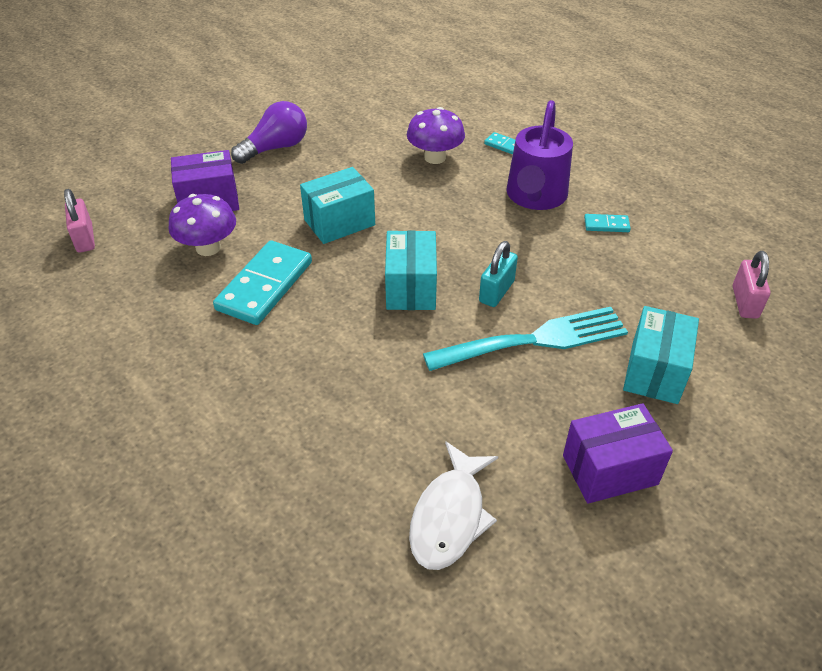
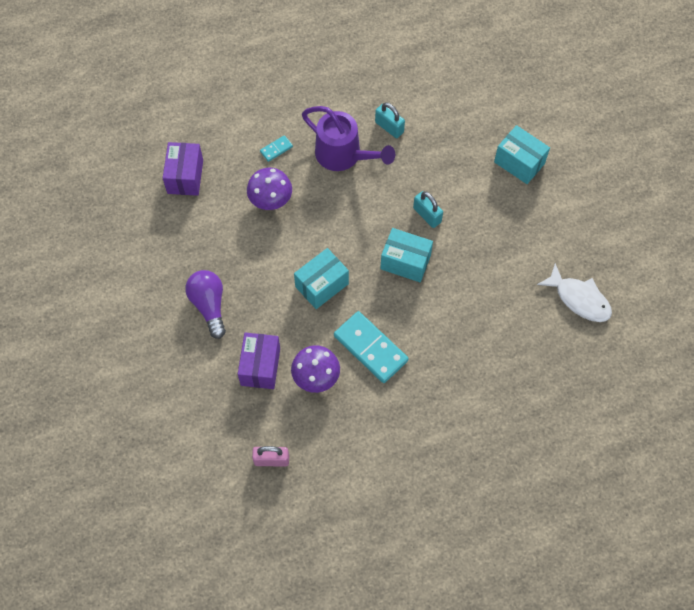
camera: 70 degrees left, 20 degrees up
turquoise box [300,167,375,244] -> turquoise box turned 60 degrees clockwise [294,248,349,309]
turquoise fork [423,307,628,371] -> none
purple box [563,403,673,504] -> purple box moved to [163,142,203,196]
turquoise domino [584,214,631,232] -> turquoise padlock [375,102,405,138]
pink padlock [733,251,770,319] -> none

